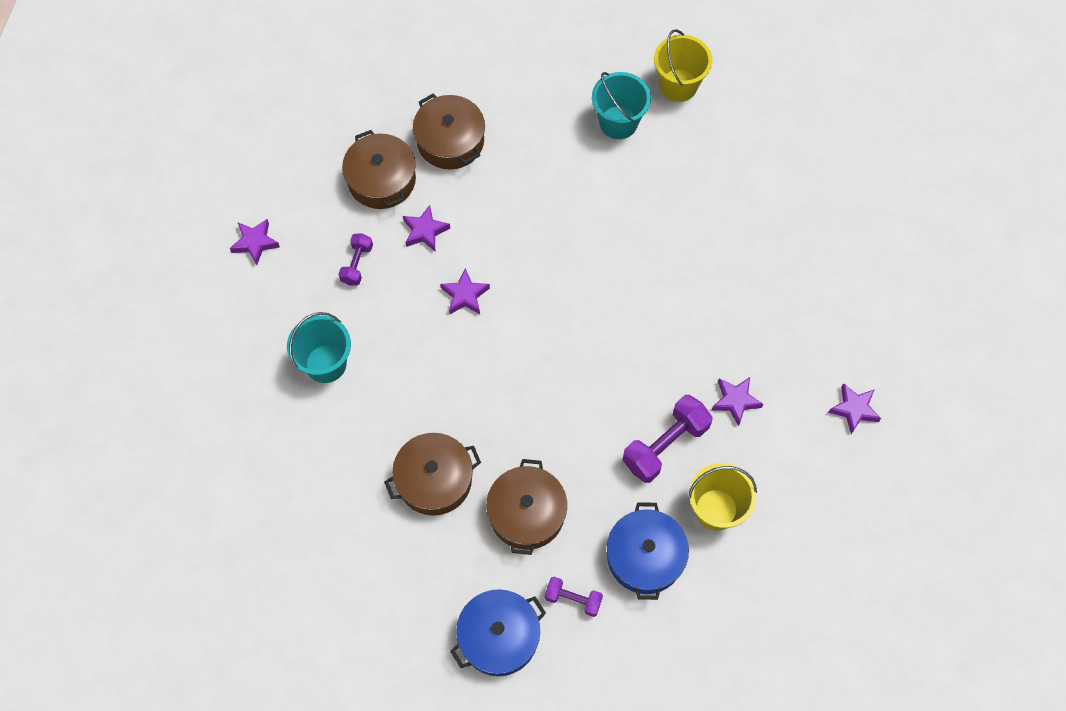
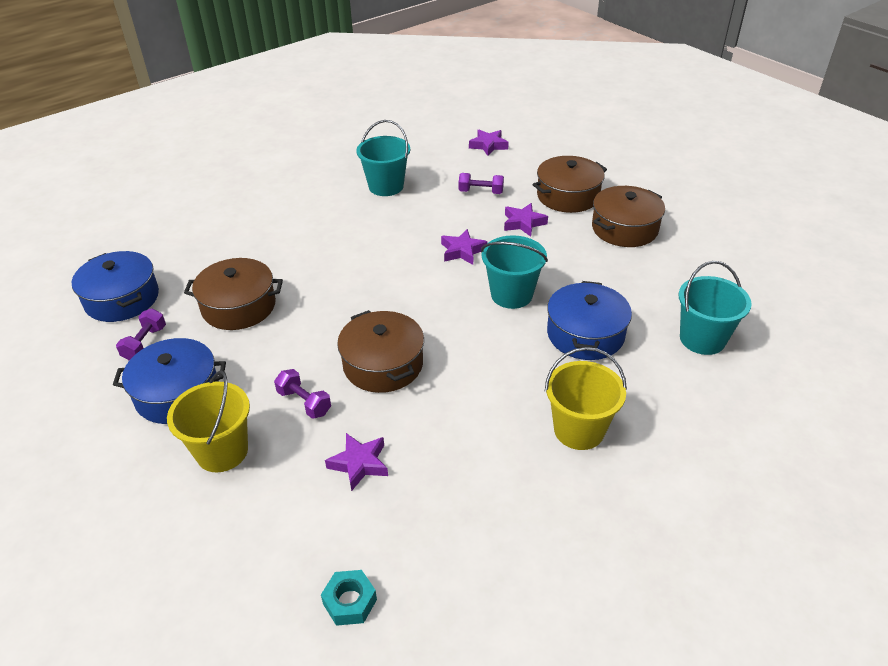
camera: 85 degrees right, 25 degrees down
brown pot [384,433,481,516] -> brown pot moved to [337,310,424,393]
purple dumbbell [622,395,713,483] -> purple dumbbell [274,369,331,419], size x0.57
yellow bucket [654,29,713,102] -> yellow bucket moved to [545,347,627,450]
purple star [828,383,881,434] -> turquoise nut [321,570,377,626]
none -> turquoise bucket [481,235,548,309]
none -> blue pot [547,281,632,360]

